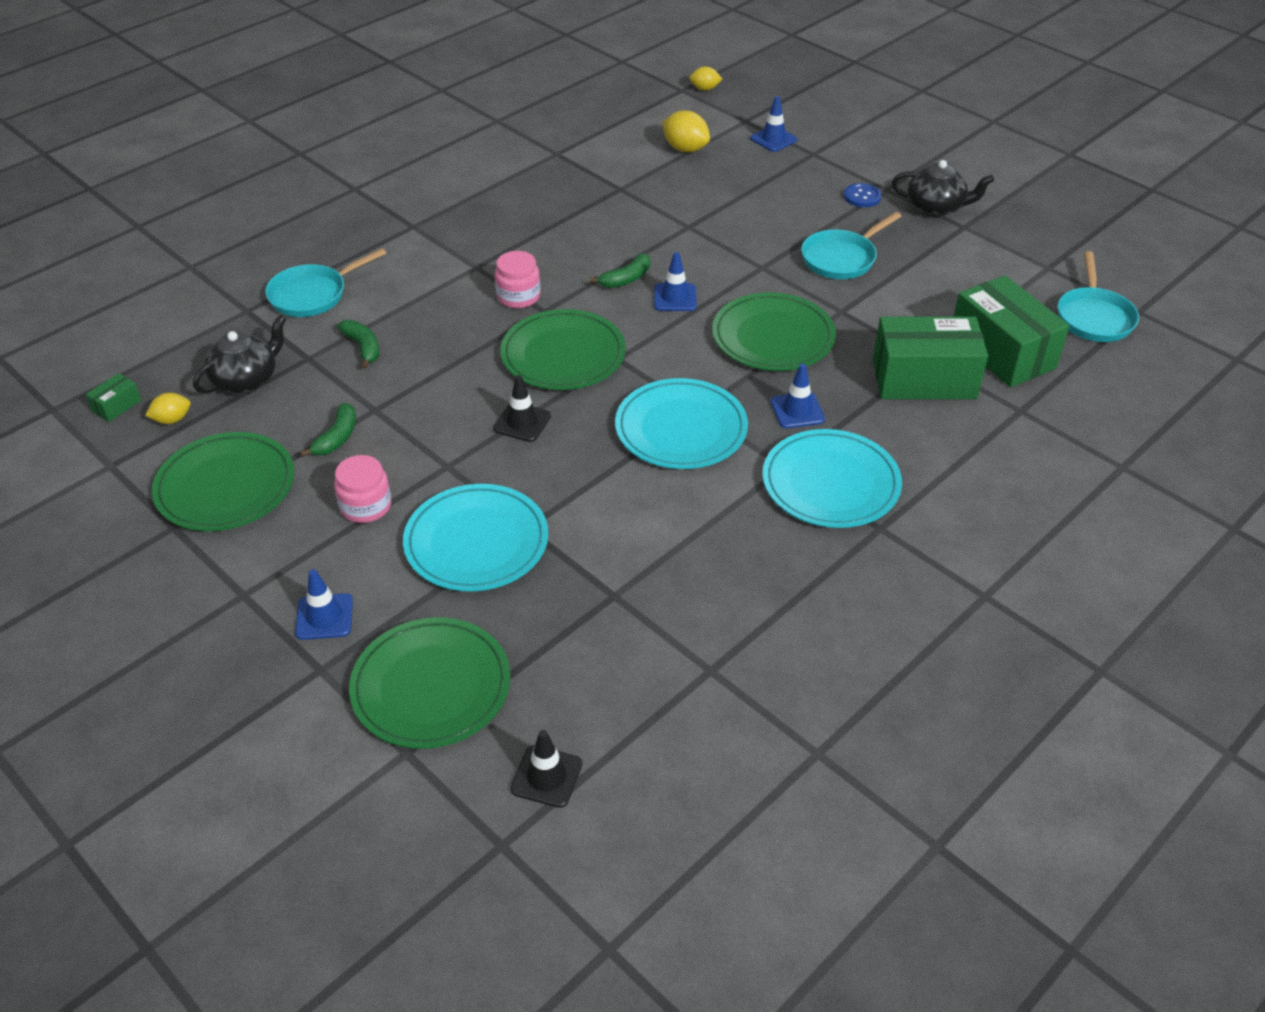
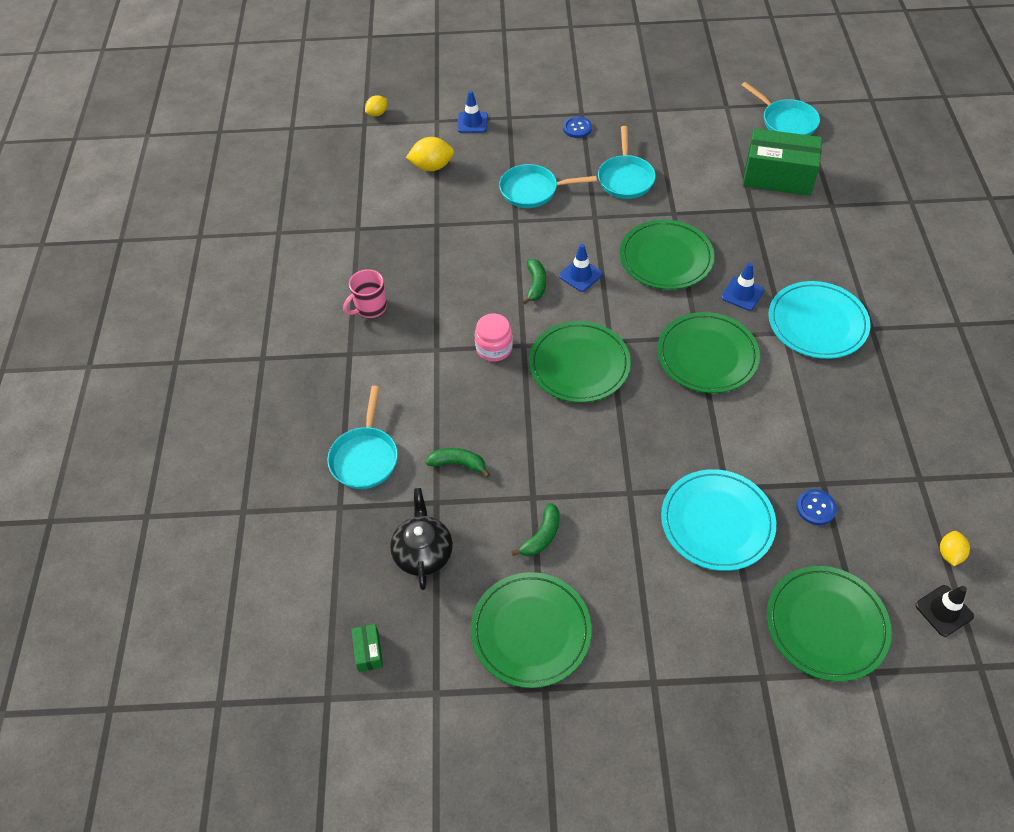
camera: 45 degrees left, 10 degrees up
yellow lemon [145,393,191,424] -> yellow lemon moved to [940,531,970,566]
blue traffic cone [295,569,353,640] -> none
green banana [300,403,356,457] -> green banana turned 60 degrees clockwise [512,503,559,556]
pink jar [334,455,392,523] -> none
black traffic cone [493,375,551,442] -> none
turquoise plate [615,378,748,469] -> green plate [657,312,760,393]
green box [873,317,988,399] -> none
black teapot [892,160,994,217] -> none
none -> pink mug [343,269,387,318]
none -> turquoise pan [499,164,597,208]
none -> blue button [796,489,837,525]

